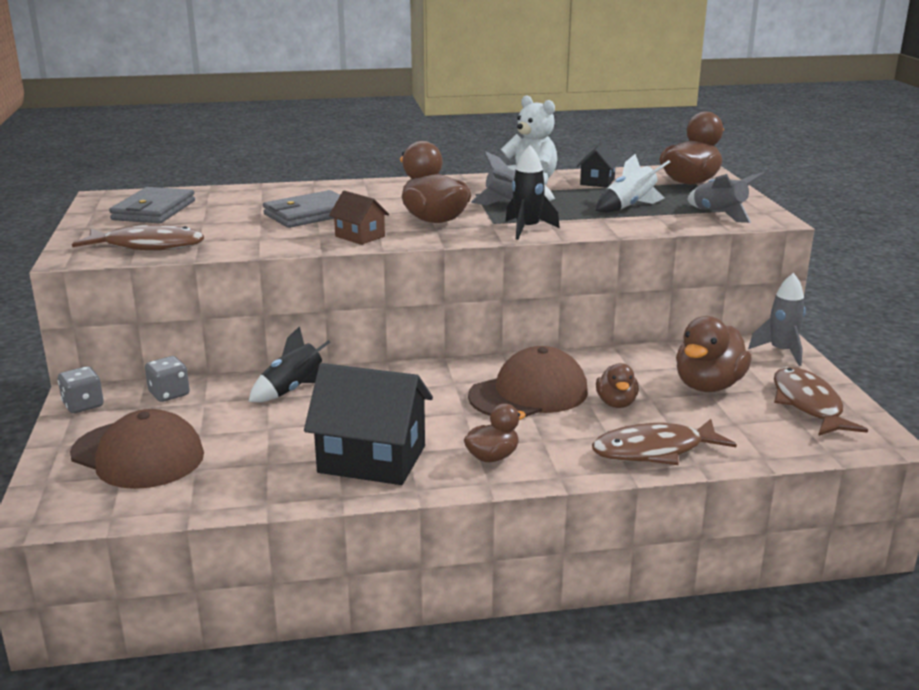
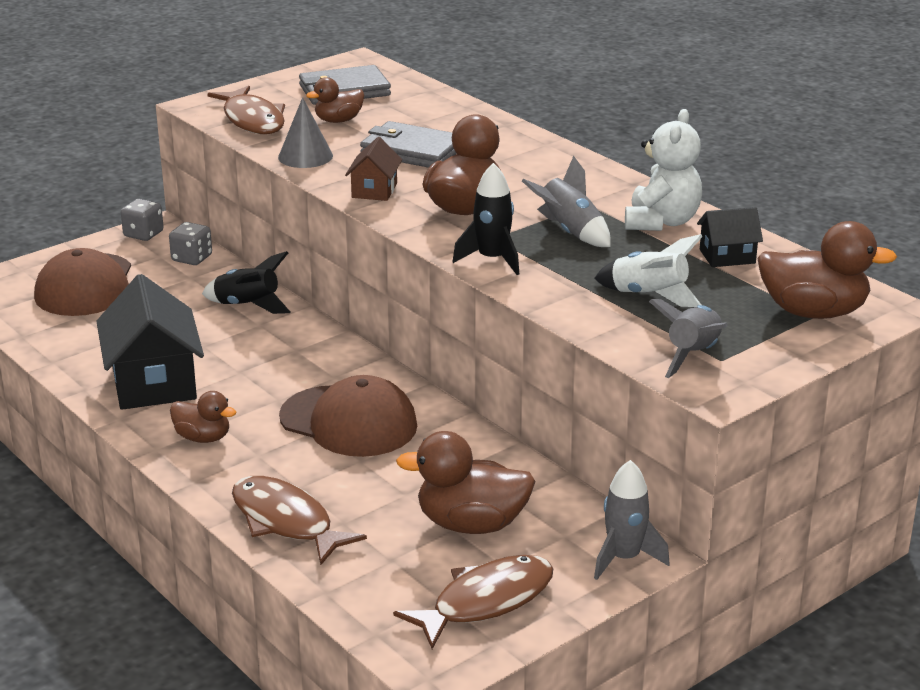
camera: 60 degrees right, 5 degrees up
brown duck [596,363,639,408] -> brown duck moved to [306,77,364,123]
none -> grey cone [278,97,333,168]

